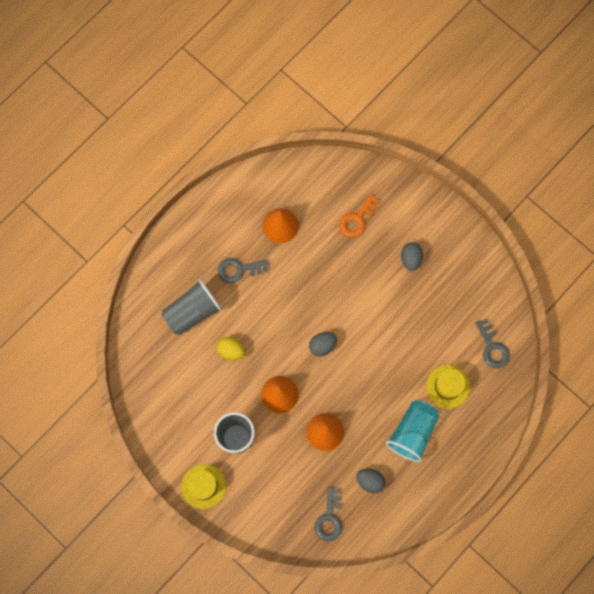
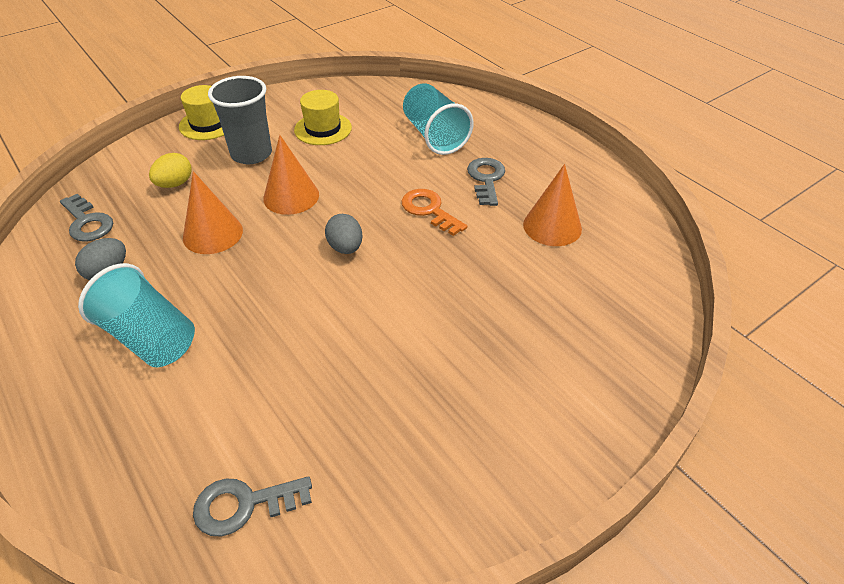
camera: 100 degrees right, 30 degrees down
grey cup [162,279,222,335] -> turquoise cup [403,83,473,155]
yellow egg [217,337,245,360] -> yellow egg moved to [149,153,192,188]
grey key [315,487,342,541] -> grey key turned 150 degrees counterclockwise [60,193,113,242]
orange key [339,194,380,238] -> orange key moved to [401,189,467,236]
grey egg [401,242,423,271] -> none
yellow hat [426,365,470,408] -> yellow hat moved to [294,90,352,145]

